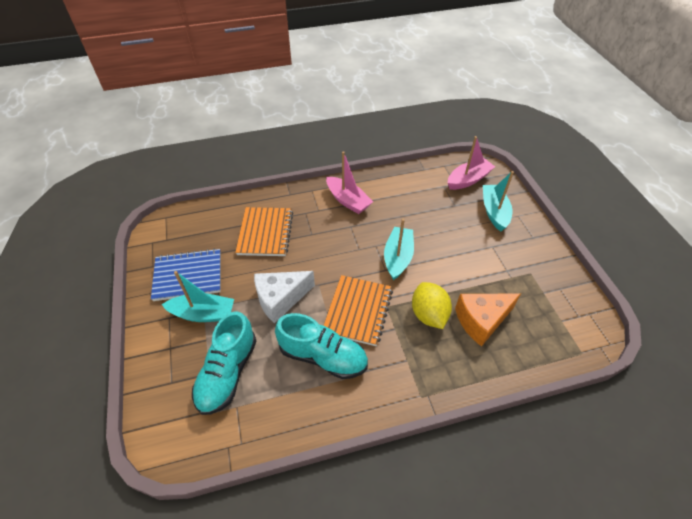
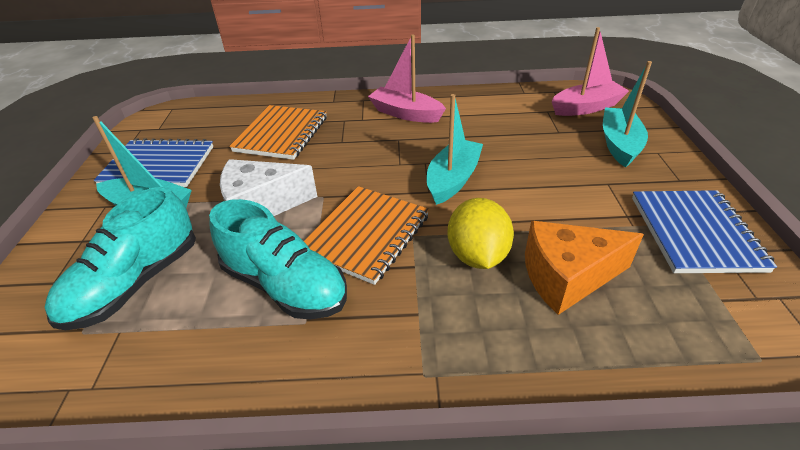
camera: 15 degrees right, 10 degrees down
pink boat [326,151,373,214] -> pink boat turned 150 degrees clockwise [368,35,446,123]
none -> blue notebook [632,190,777,273]

